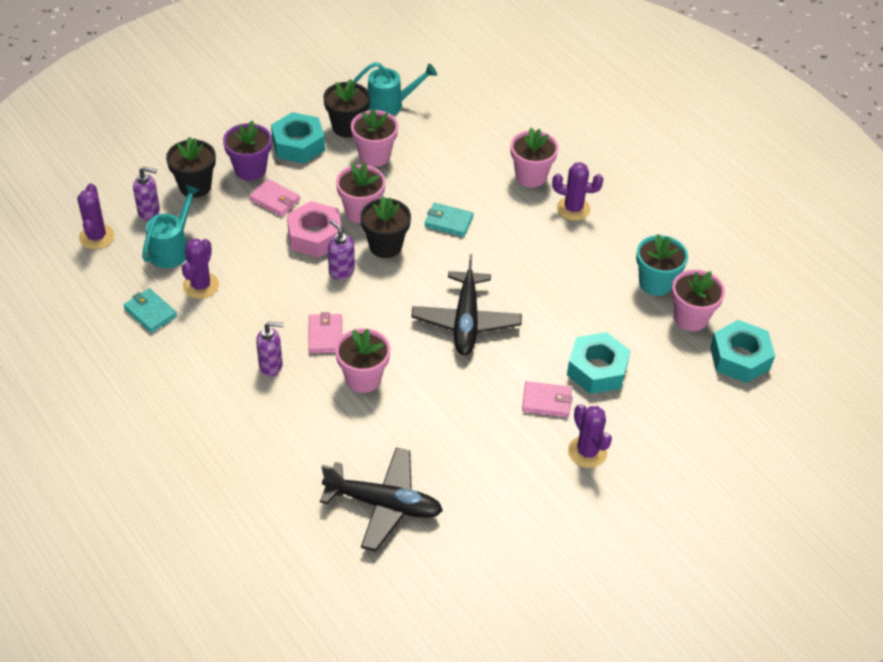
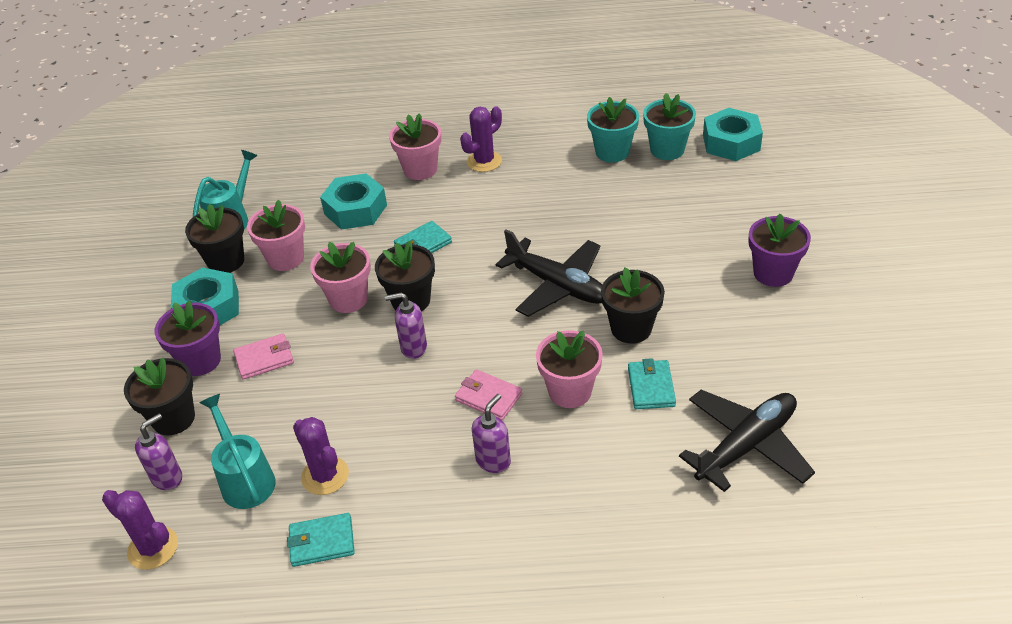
camera: 50 degrees left, 5 degrees down
pink nut [287,201,342,258] -> none
pink wallet [522,381,573,417] -> none
turquoise nut [567,332,631,394] -> turquoise nut moved to [320,174,387,230]
purple cactus [568,404,612,468] -> purple flower pot [748,214,811,287]
pink flower pot [672,269,725,331] -> turquoise flower pot [643,93,696,160]
none -> black flower pot [601,268,665,344]
none -> turquoise wallet [628,358,676,409]

